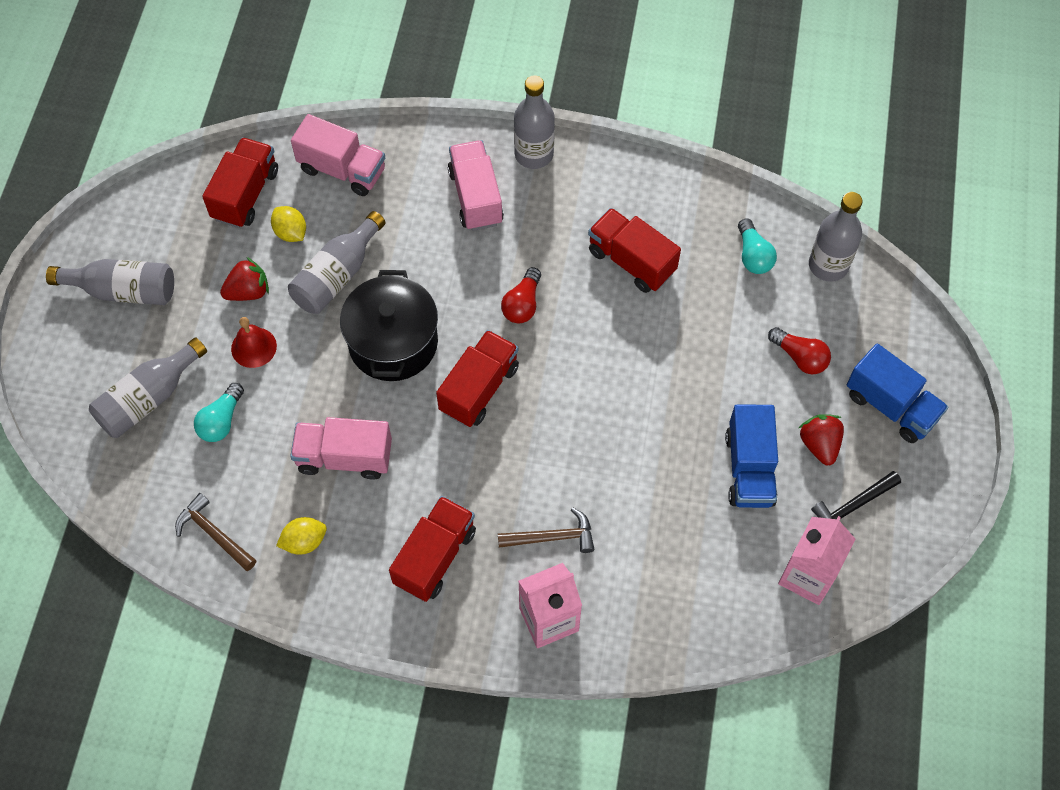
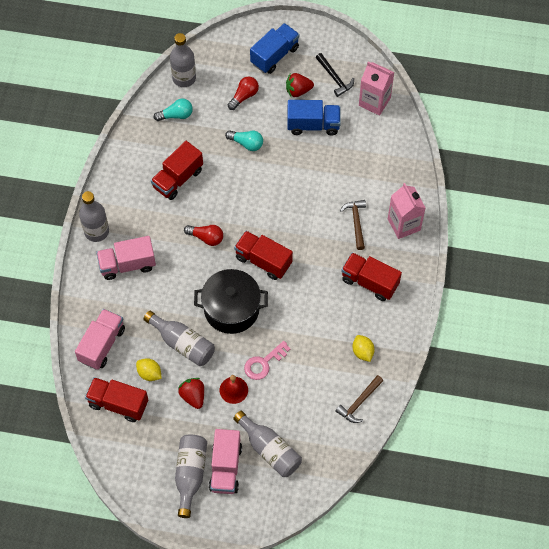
camera: 90 degrees left, 0 degrees up
turquoise light bulb [194,383,244,442] -> turquoise light bulb moved to [225,130,263,151]
yellow lemon [271,206,306,242] -> yellow lemon turned 75 degrees clockwise [136,358,162,381]
pink truck [290,417,392,480] -> pink truck moved to [209,429,242,494]
none -> pink key [244,341,290,380]

